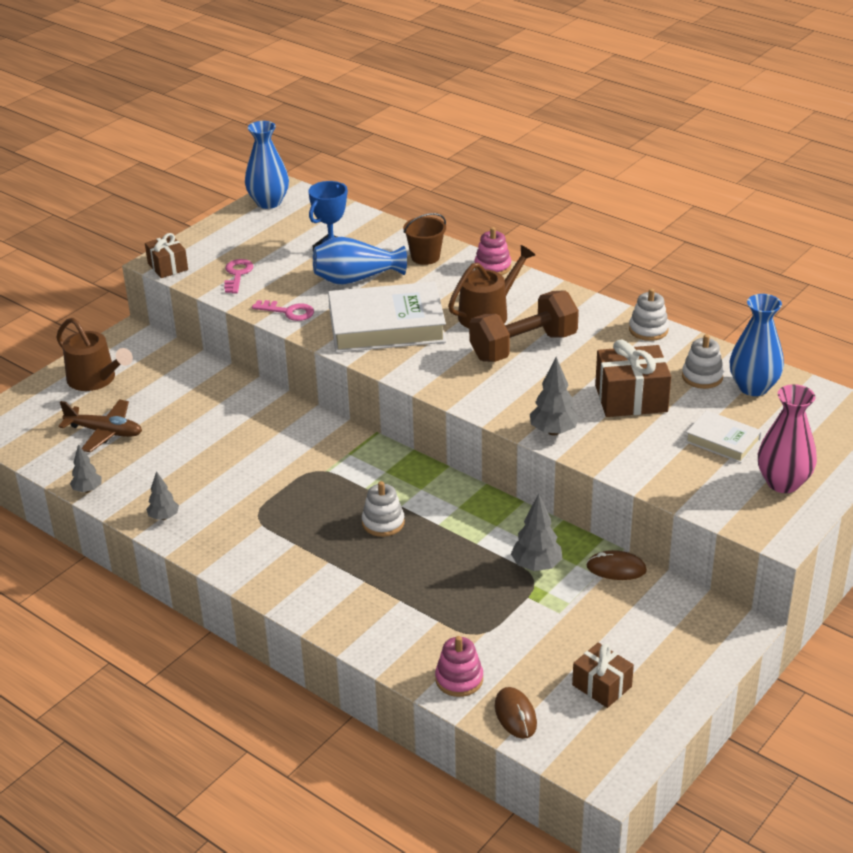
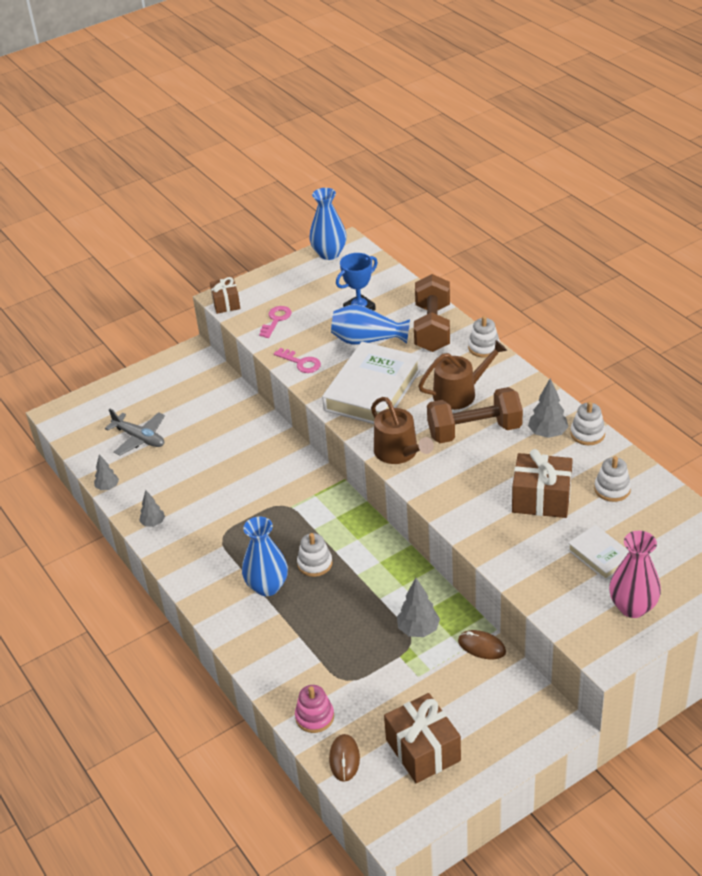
camera: 20 degrees right, 5 degrees up
brown watering can [56,318,133,391] -> brown watering can moved to [371,397,434,464]
brown plane [58,399,142,452] -> grey plane [105,409,165,456]
white book [328,282,446,353] -> white book turned 75 degrees counterclockwise [322,342,421,424]
brown bucket [403,213,446,265] -> brown dumbbell [414,274,450,352]
pink stacking toy [474,227,511,275] -> white stacking toy [468,316,500,358]
grey tree [530,357,580,436] -> grey tree moved to [528,378,569,438]
brown gift [572,642,634,708] -> brown gift [384,693,461,783], size x1.61
blue vase [730,294,784,396] -> blue vase moved to [242,516,288,596]

